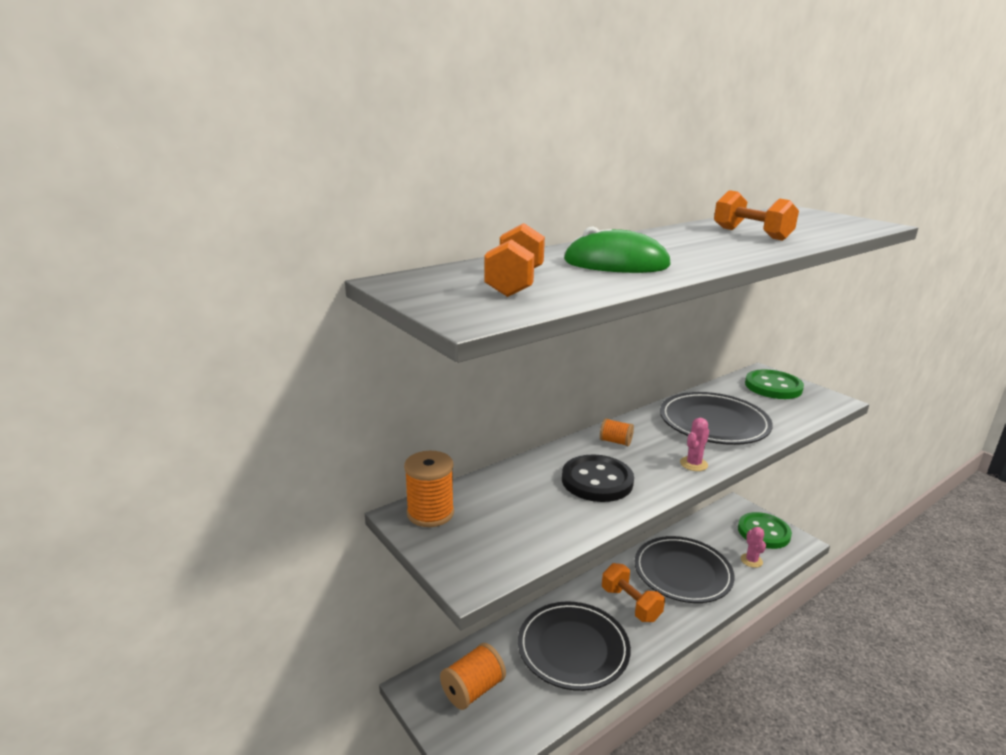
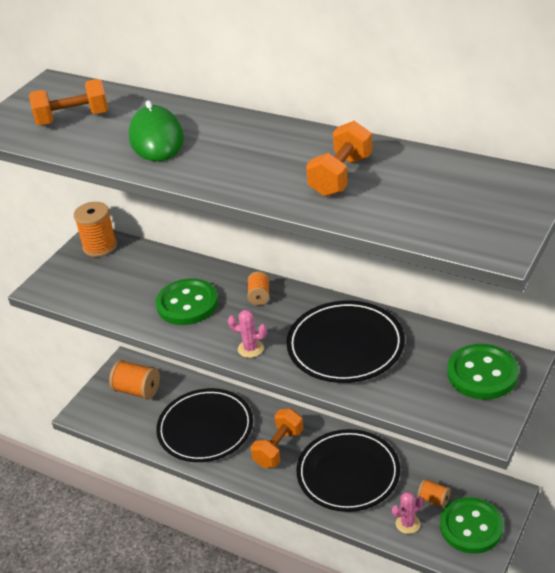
camera: 70 degrees right, 15 degrees up
black button [562,454,634,502] -> green button [156,278,218,325]
none -> orange spool [417,479,451,508]

